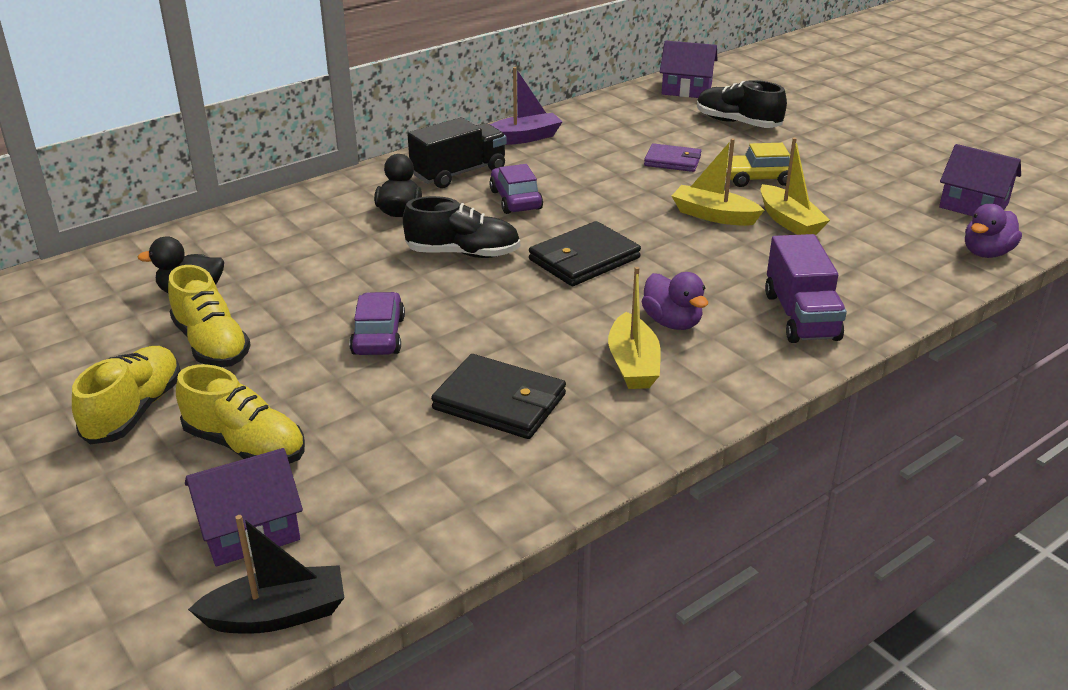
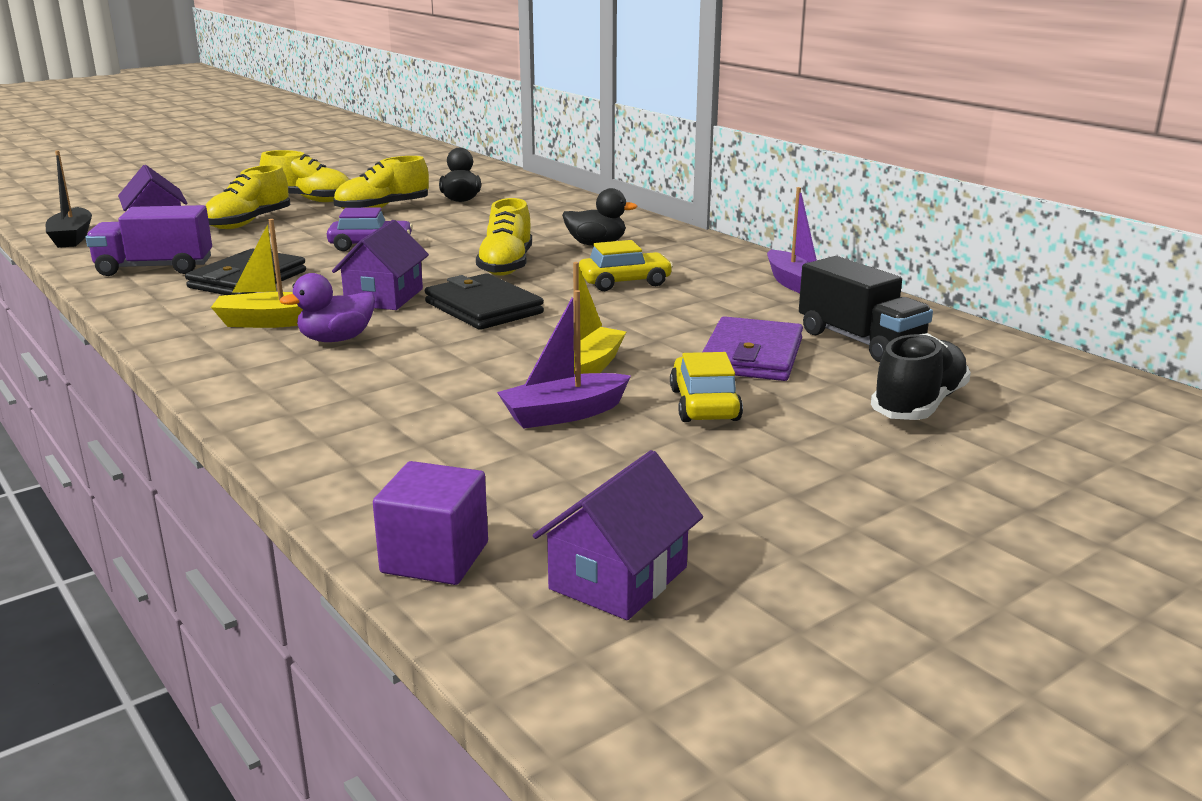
camera: 90 degrees right, 10 degrees down
black shoe [403,196,520,258] -> yellow shoe [476,198,532,276]
black truck [408,117,507,188] -> black truck moved to [799,256,933,362]
purple car [489,164,543,214] -> yellow car [579,240,673,291]
purple wallet [644,143,701,172] -> purple wallet [703,316,803,381], size x1.52
purple house [660,41,717,98] -> purple house moved to [332,220,429,310]
yellow boat [760,138,830,235] -> purple boat [497,290,631,429]
purple truck [765,234,847,343] -> purple truck moved to [86,205,212,276]
purple duck [965,204,1022,258] -> purple cube [373,461,488,585]

